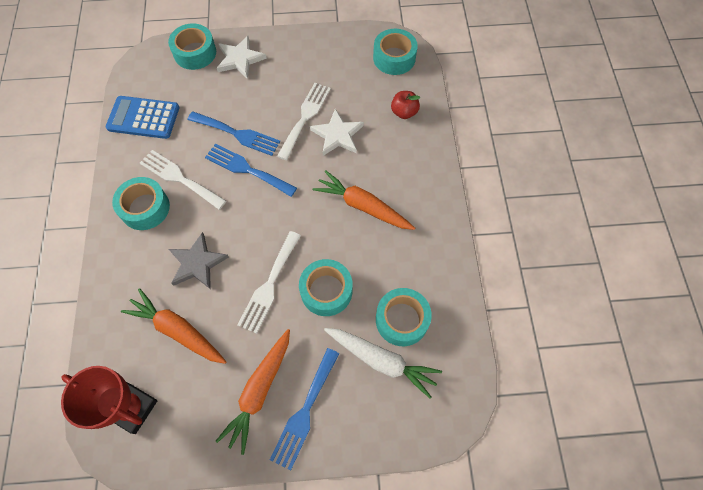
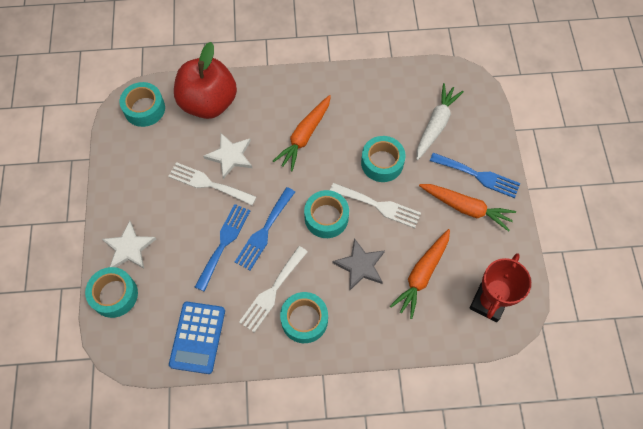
camera: 90 degrees left, 0 degrees up
turquoise tape [376,288,432,346] -> turquoise tape moved to [304,190,349,238]
red apple [391,91,420,119] -> red apple [174,42,237,119], size x2.37

